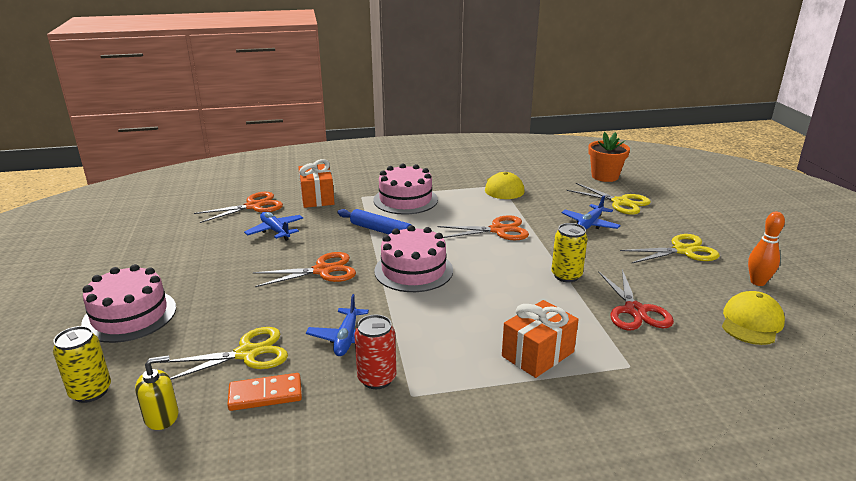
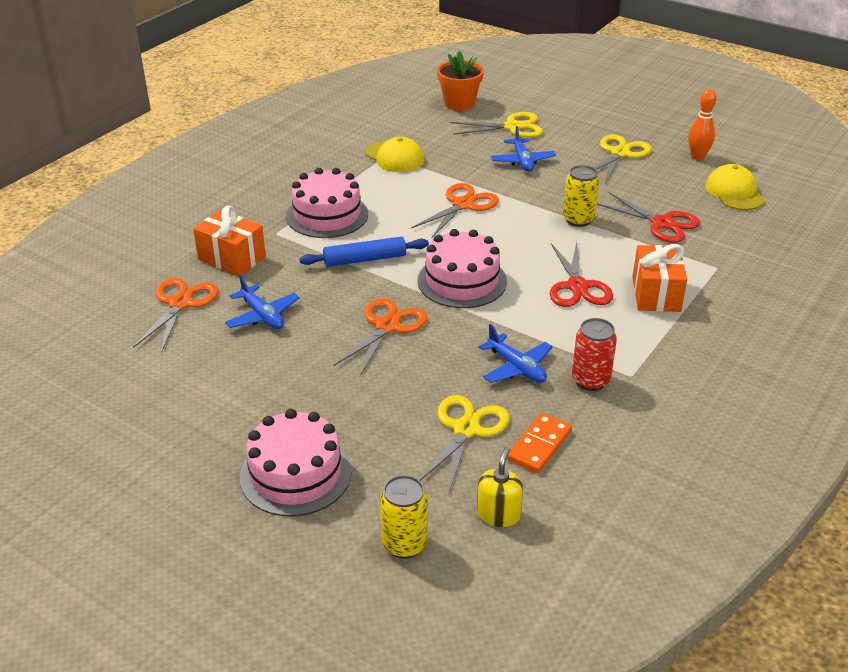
camera: 45 degrees left, 10 degrees up
blue plane [244,212,303,241] -> blue plane turned 135 degrees counterclockwise [225,275,300,329]
none -> red scissors [550,242,613,307]

